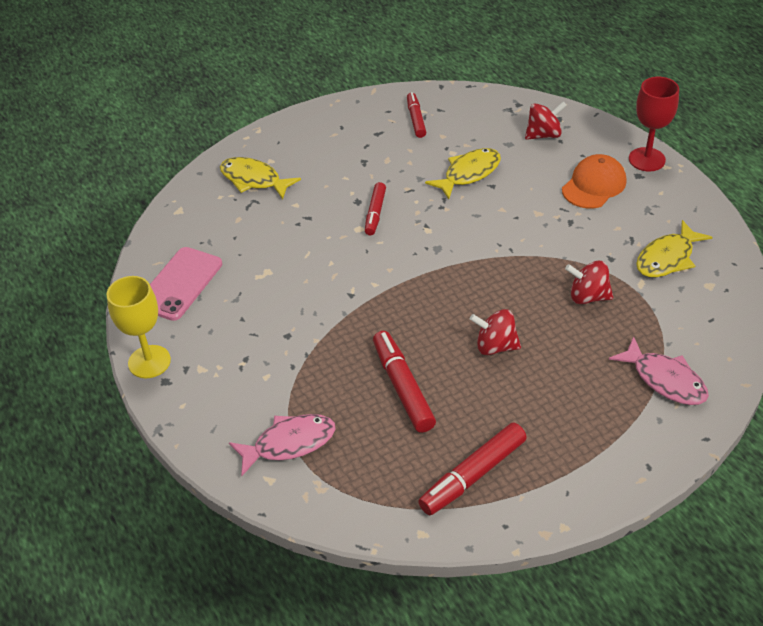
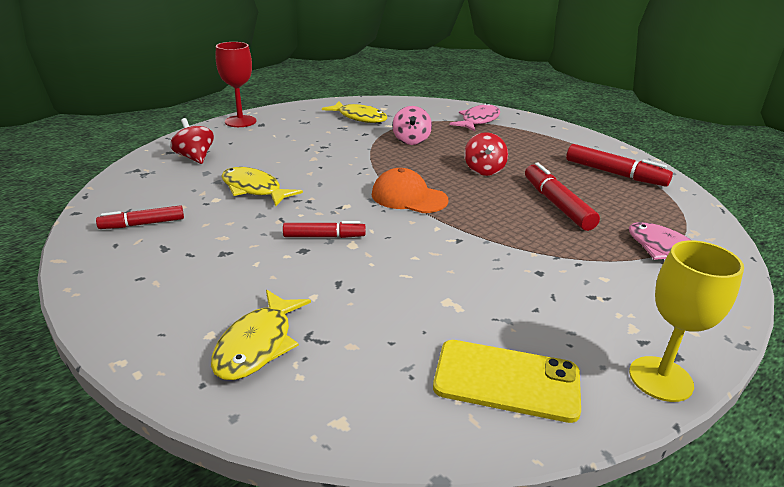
camera: 105 degrees left, 15 degrees down
pink phone [150,247,222,321] -> yellow phone [433,340,581,423]
red marker [373,331,436,433] -> red marker turned 105 degrees clockwise [525,162,600,231]
orange cap [562,154,626,209] -> orange cap moved to [372,168,448,213]
red spinning top [565,261,613,304] -> pink spinning top [392,106,432,145]

